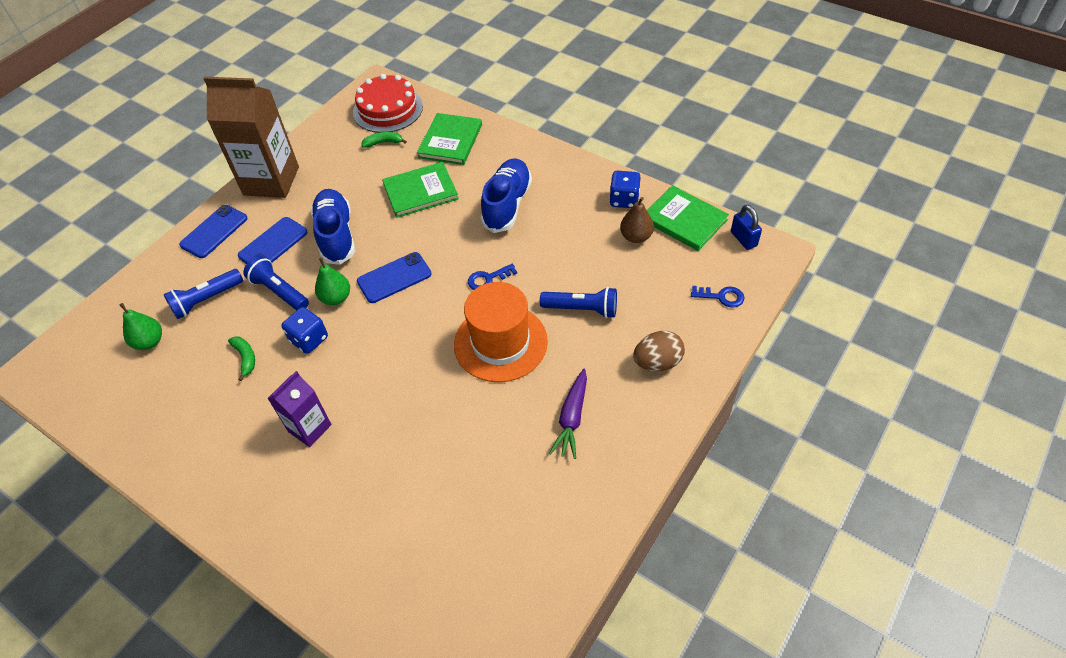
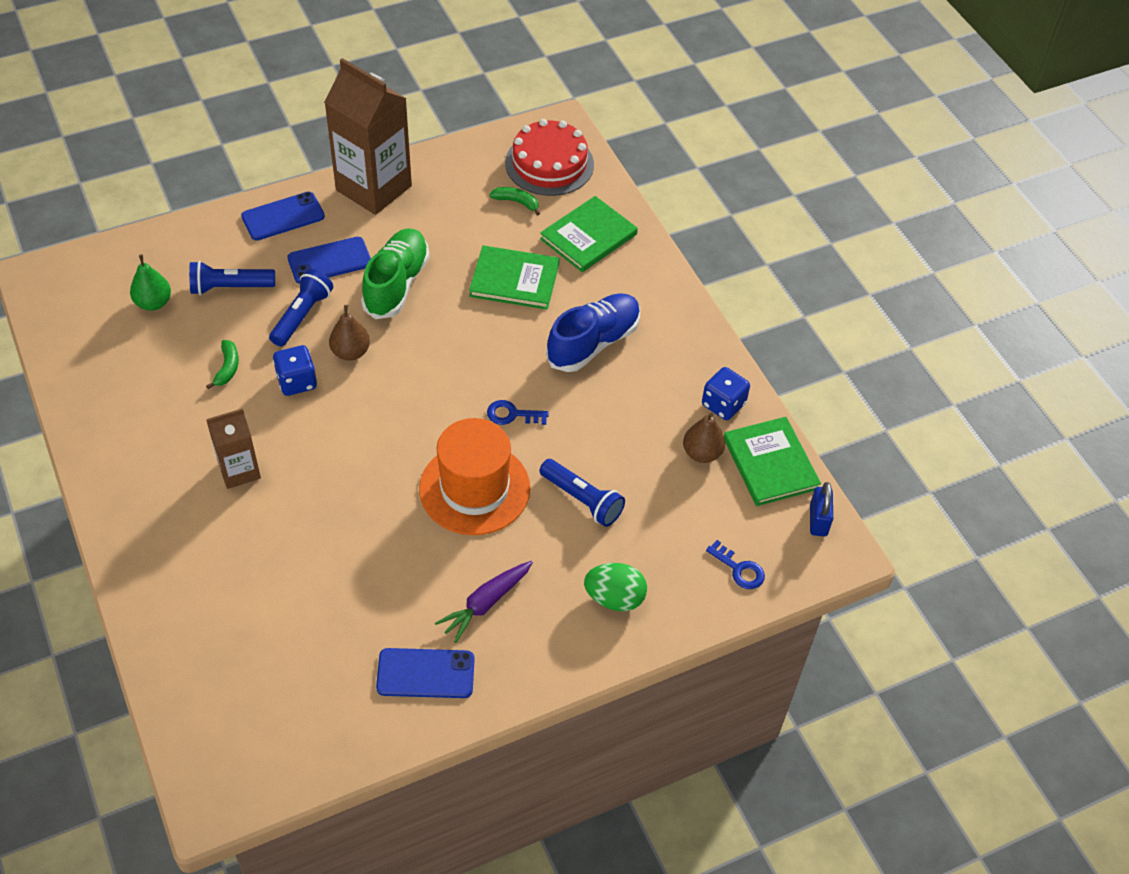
camera: 25 degrees right, 0 degrees up
blue flashlight [243,256,309,311] -> blue flashlight turned 45 degrees clockwise [269,269,333,347]
purple carton [267,371,331,447] -> brown carton [206,408,261,489]
blue shoe [311,189,355,265] -> green shoe [361,229,430,319]
green pear [315,257,350,305] -> brown pear [329,305,370,361]
blue phone [357,252,432,303] -> blue phone moved to [376,648,475,698]
brown egg [633,331,685,371] -> green egg [584,563,647,611]

